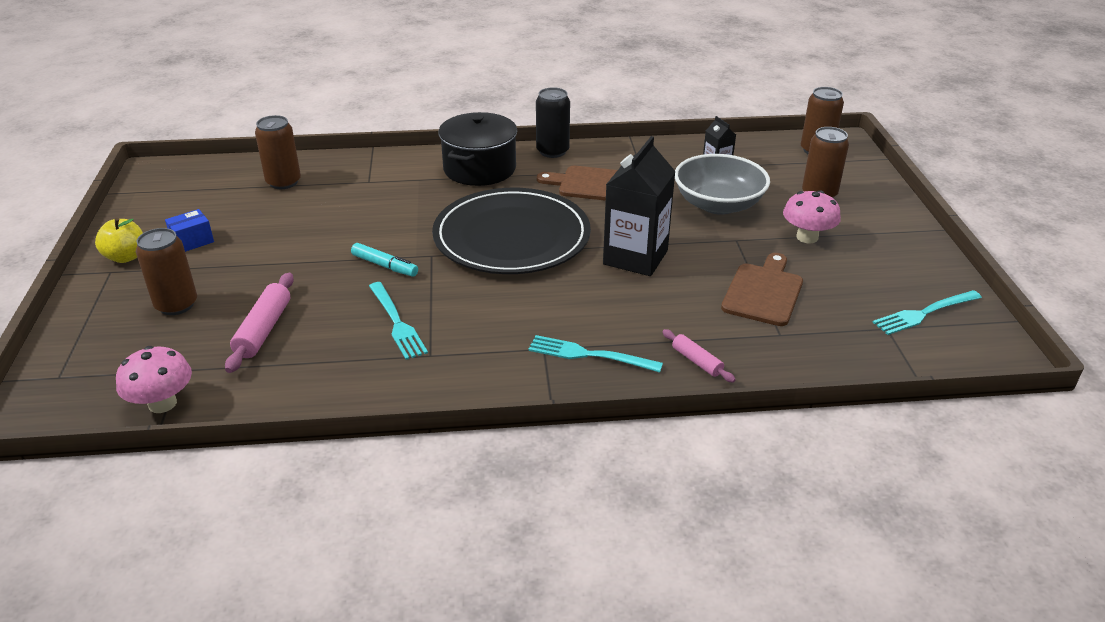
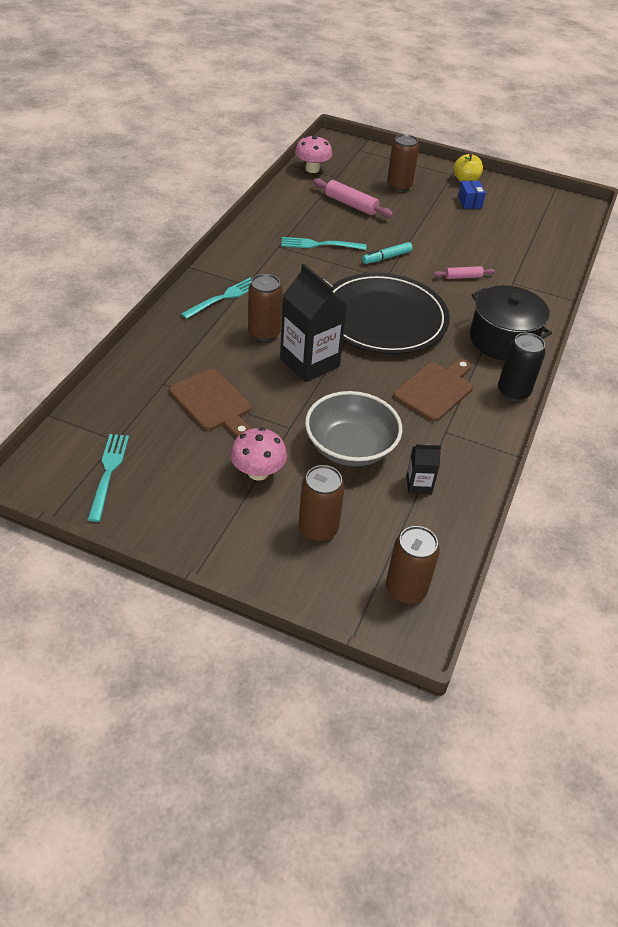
camera: 115 degrees right, 10 degrees up
brown can [255,115,301,189] -> brown can moved to [248,274,283,341]
pink rolling pin [662,329,736,383] -> pink rolling pin moved to [434,266,495,279]

